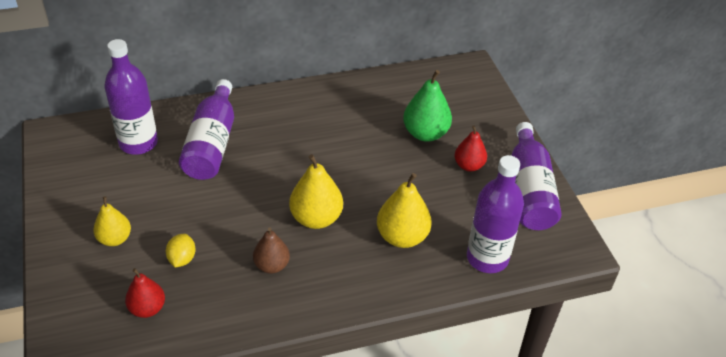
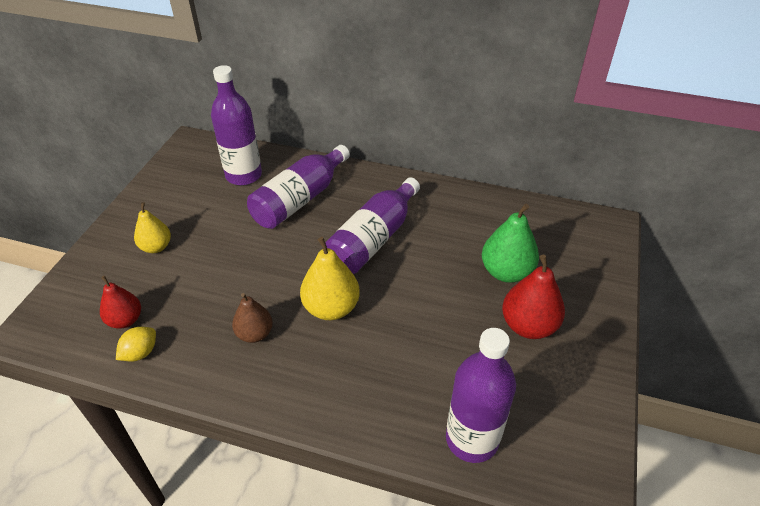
camera: 35 degrees right, 0 degrees up
yellow lemon [166,234,195,267] -> yellow lemon moved to [116,327,156,362]
yellow pear [377,173,432,248] -> none
red pear [455,125,487,172] -> red pear [502,255,565,339], size x1.54
purple bottle [511,122,561,230] -> purple bottle moved to [325,177,420,274]

